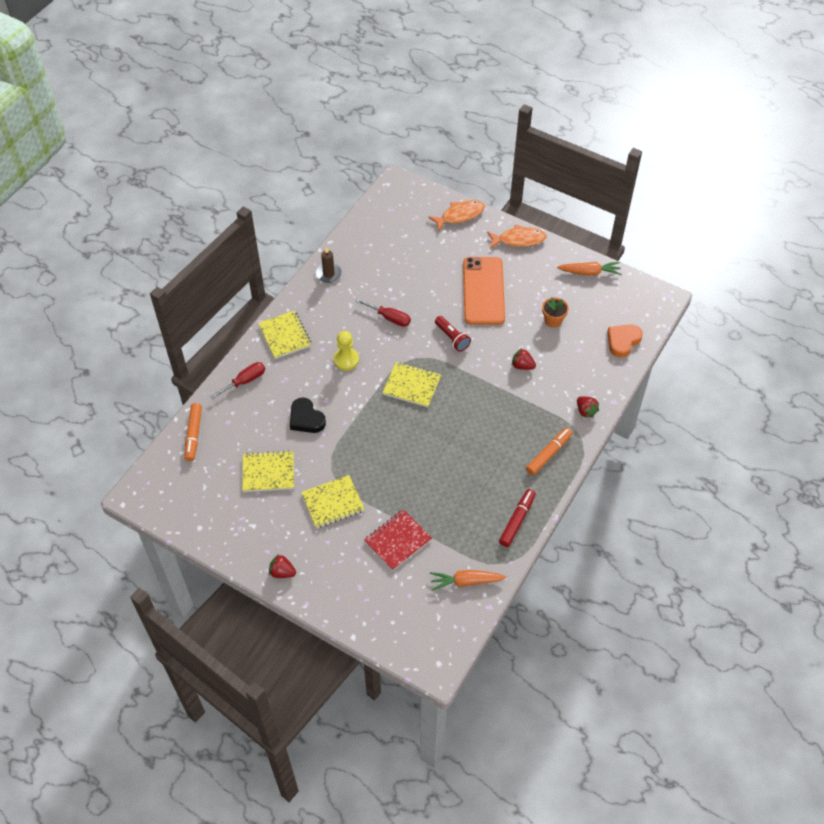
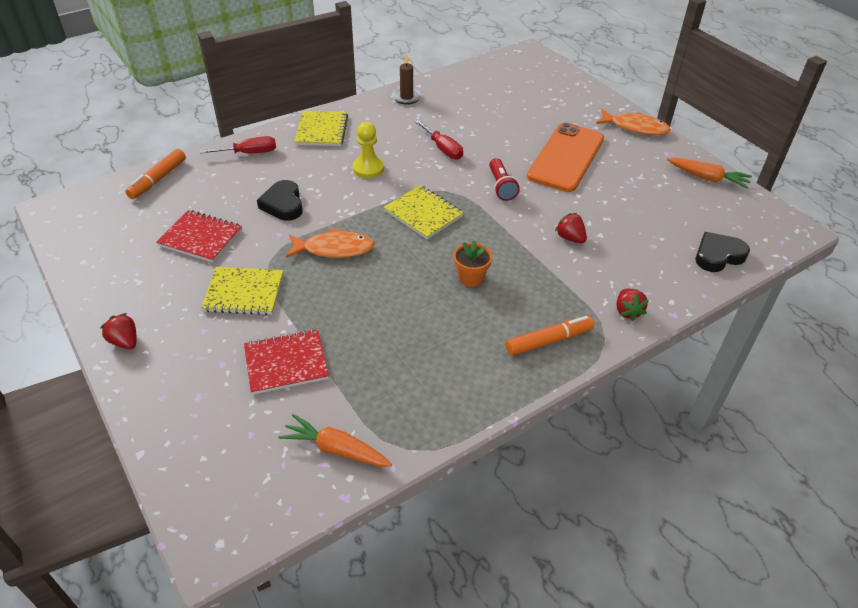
camera: 25 degrees right, 10 degrees down
yellow notebook [242,450,294,492] -> red notebook [156,210,242,263]
orange fish [428,200,485,232] -> orange fish moved to [286,228,375,258]
red marker [499,489,535,547] -> none
orange flower pot [542,297,569,328] -> orange flower pot moved to [454,240,492,287]
orange heart [607,324,642,358] -> black heart [695,232,750,272]

